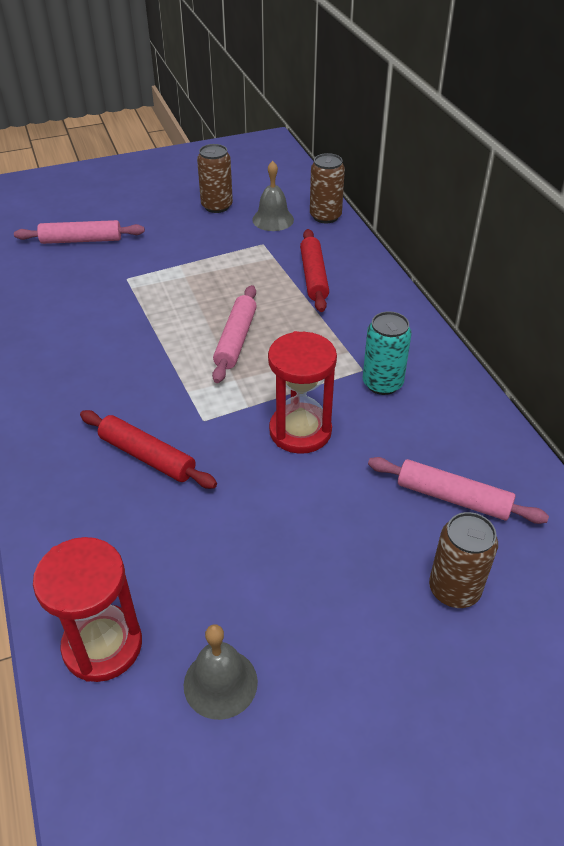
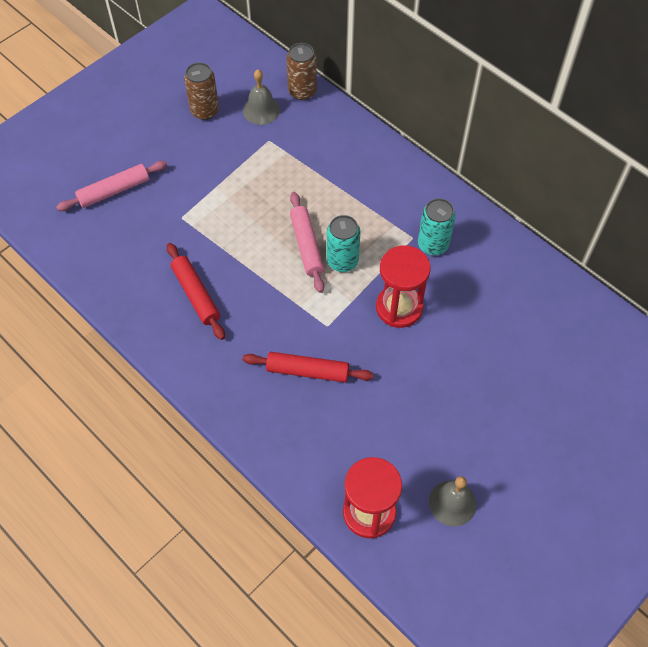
camera: 25 degrees left, 15 degrees up
red rolling pin [300,229,329,312] -> red rolling pin moved to [167,243,225,340]
pink rolling pin [368,457,549,524] -> none
brown can [429,512,498,608] -> none
none -> turquoise can [327,215,361,272]

